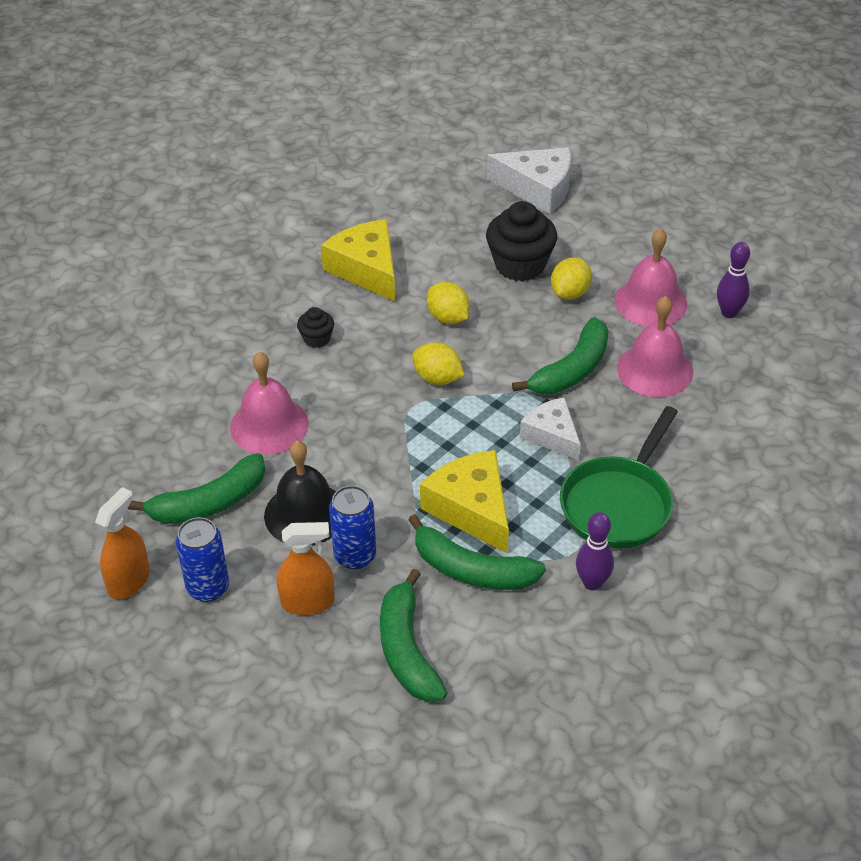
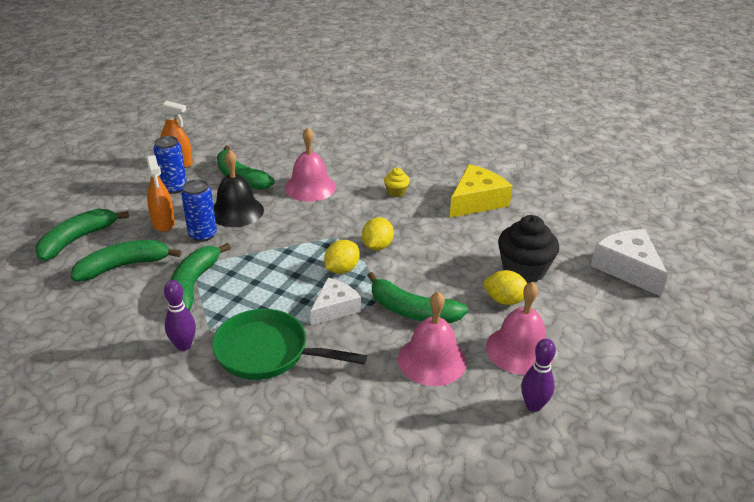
camera: 75 degrees right, 10 degrees down
black cupcake [297,307,334,348] -> yellow cupcake [384,168,410,197]
yellow cheese [420,450,509,554] -> none
yellow lemon [427,282,470,324] -> yellow lemon moved to [324,240,360,274]
white cheese [487,147,571,214] -> white cheese turned 150 degrees clockwise [591,229,668,296]
none -> green banana [35,209,129,261]

